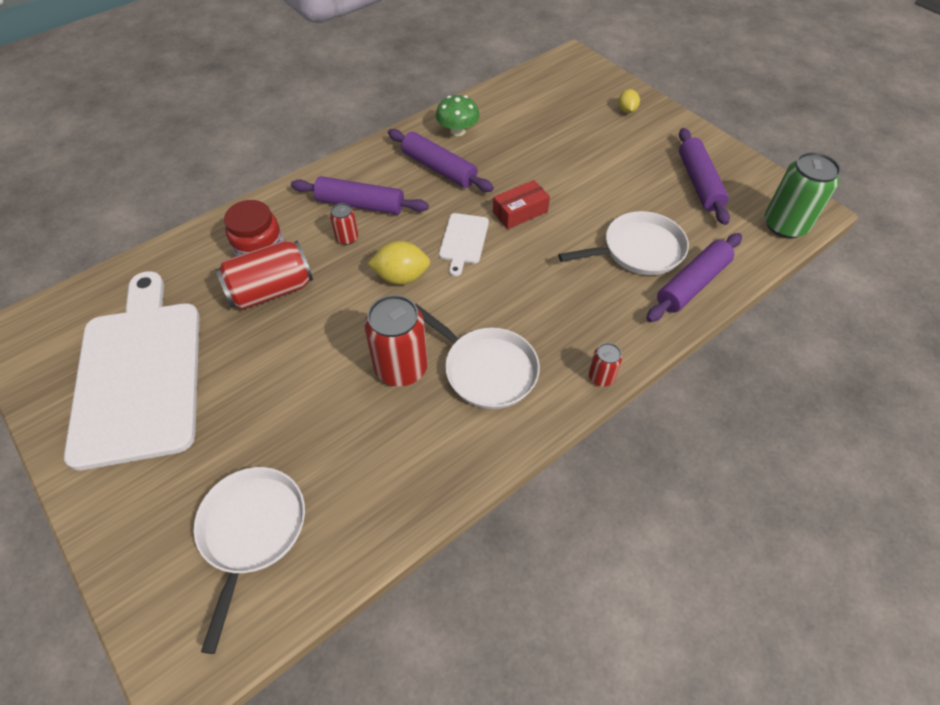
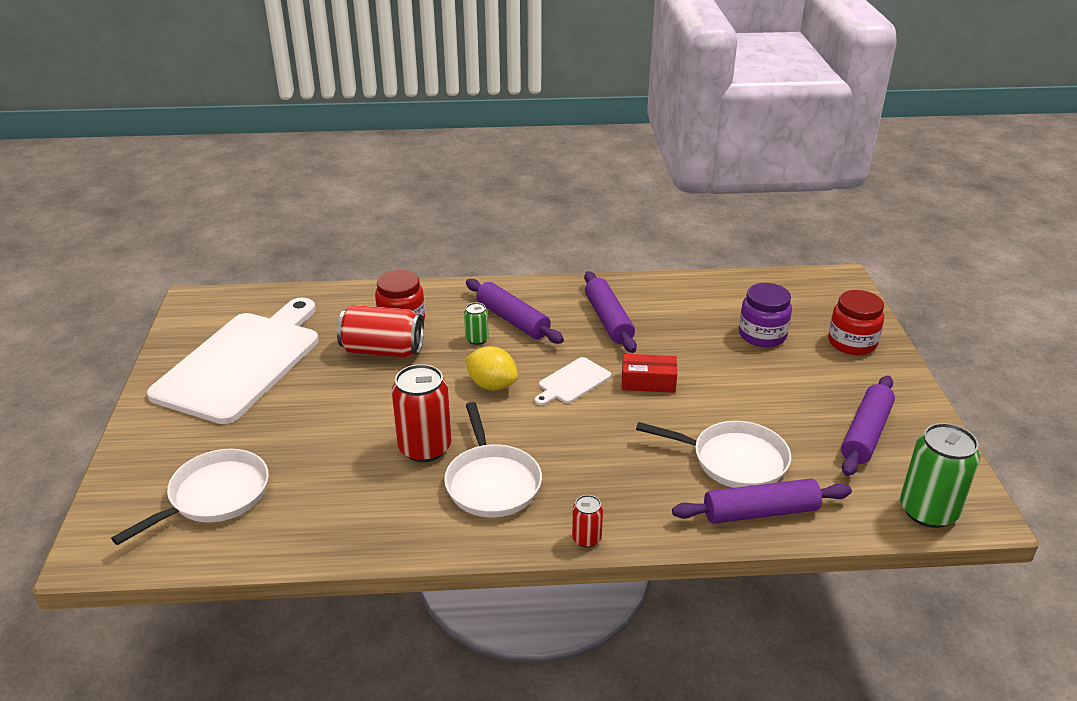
camera: 35 degrees right, 20 degrees down
red can [330,203,358,245] -> green can [464,302,489,345]
green mushroom [436,95,480,136] -> none
yellow lemon [618,89,640,113] -> red jar [828,290,884,355]
none -> purple jar [739,283,792,347]

